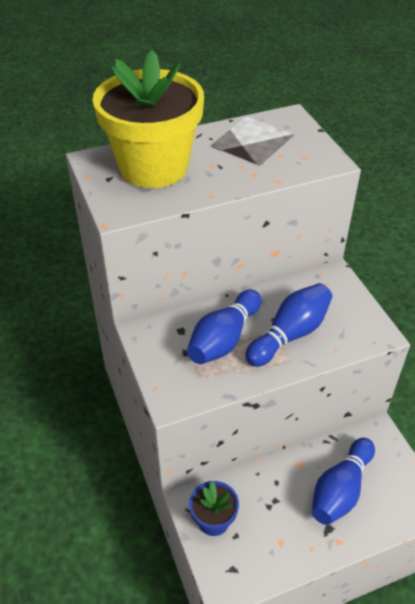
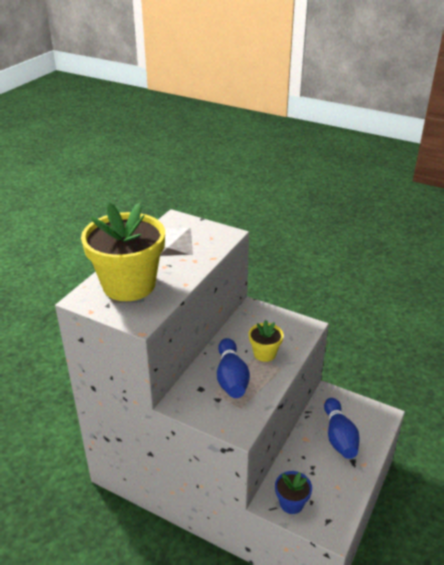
camera: 40 degrees left, 10 degrees down
blue bowling pin [245,283,332,367] -> yellow flower pot [249,320,283,362]

